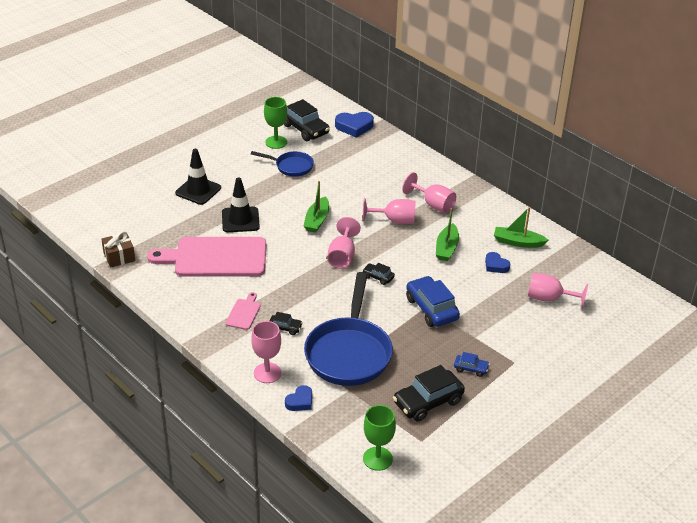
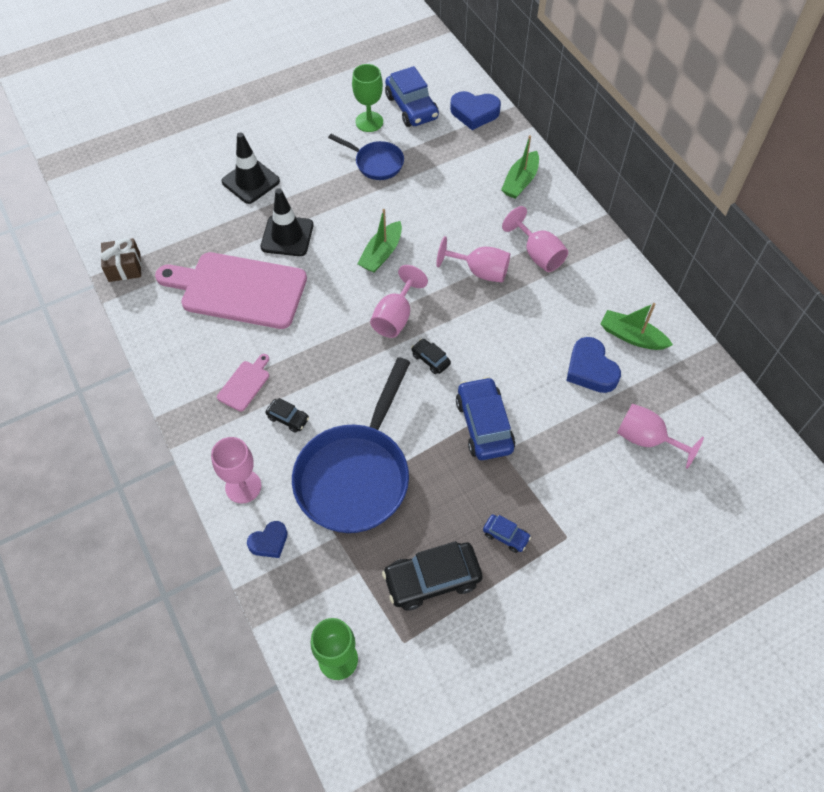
camera: 15 degrees right, 20 degrees up
black car [284,99,330,141] -> blue car [385,66,439,127]
green boat [436,208,459,261] -> green boat moved to [501,135,539,199]
blue heart [485,252,510,273] -> blue heart [566,337,621,393], size x1.60

